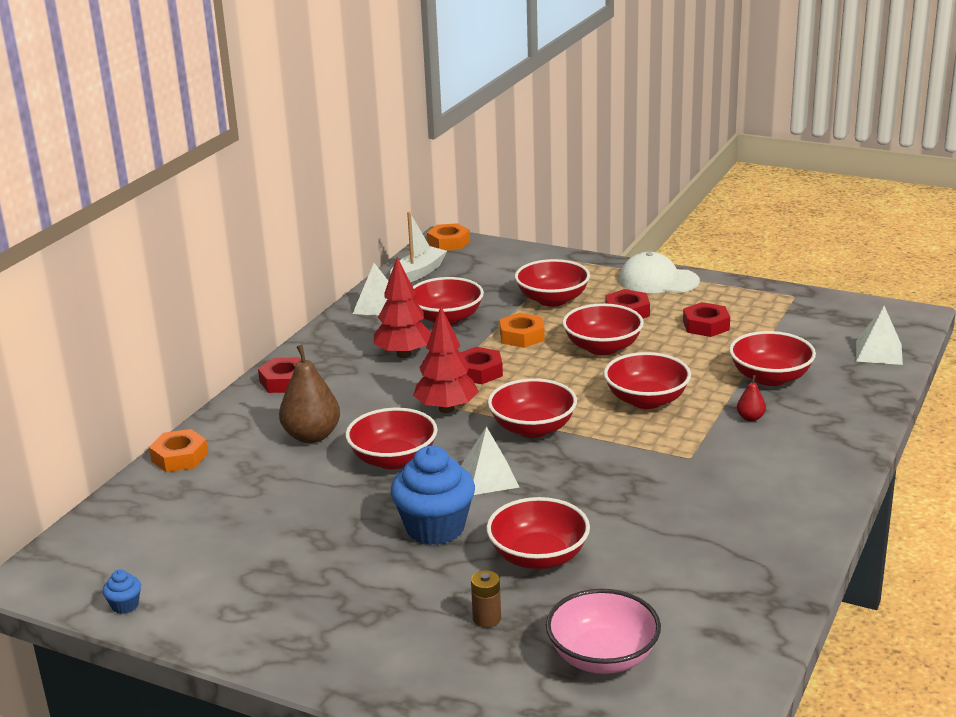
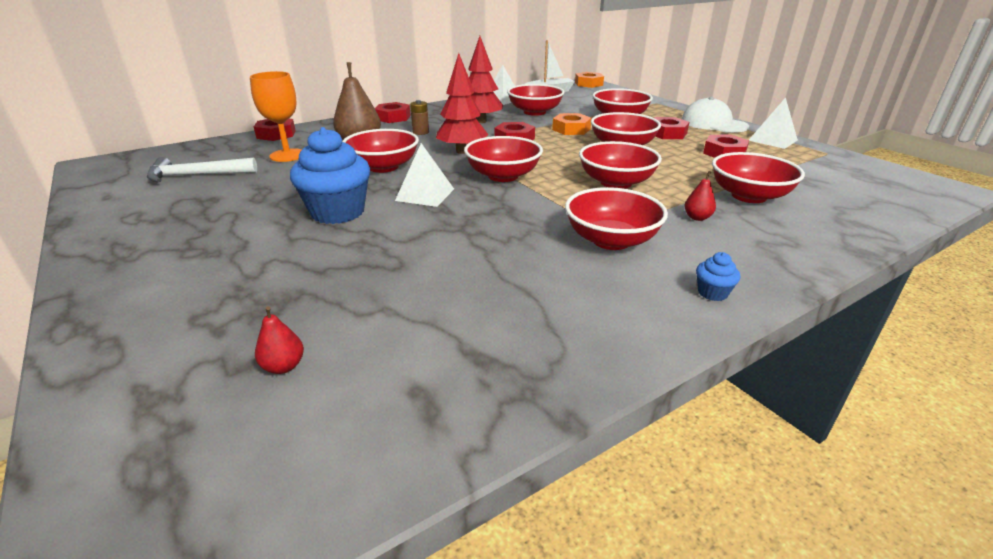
camera: 30 degrees right, 5 degrees up
blue cupcake [103,569,141,614] -> blue cupcake moved to [696,252,740,301]
orange nut [149,429,208,472] -> red nut [254,119,296,141]
brown battery [471,571,501,628] -> brown battery moved to [410,100,429,135]
red bowl [487,497,590,569] -> red bowl moved to [565,187,668,250]
pink bowl [546,589,661,674] -> red pear [255,306,304,374]
white pyramid [856,306,903,365] -> white pyramid moved to [749,97,798,149]
none -> white hammer [147,157,257,182]
none -> orange goblet [250,71,302,162]

